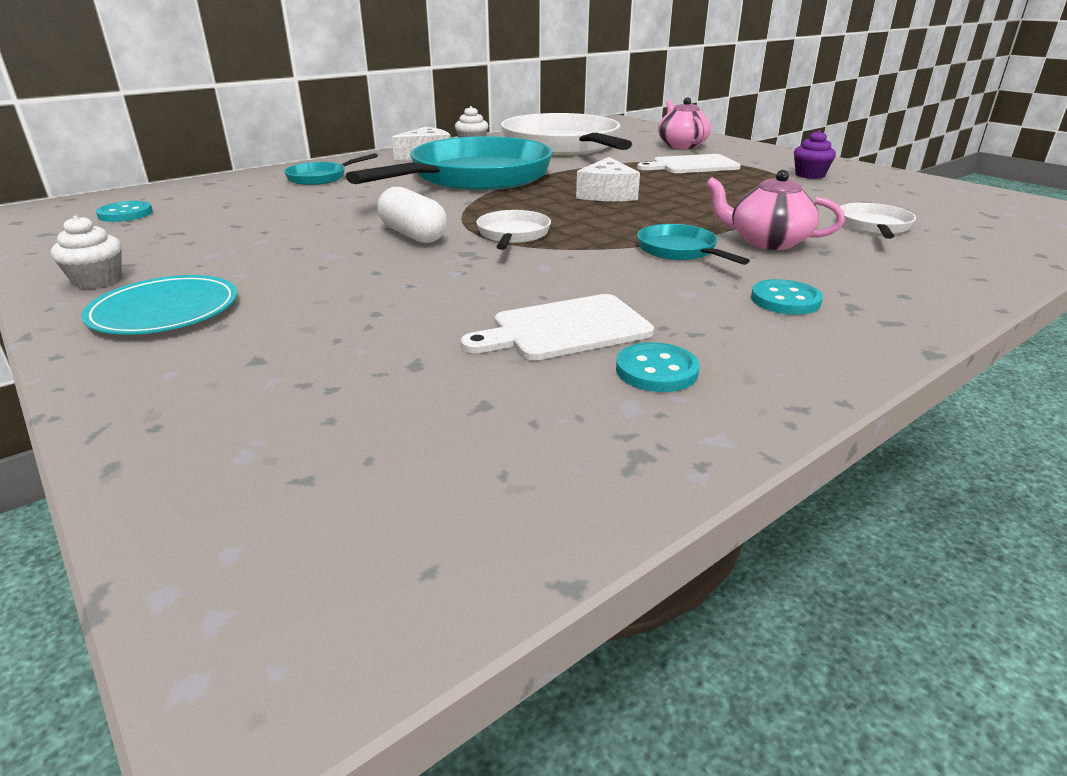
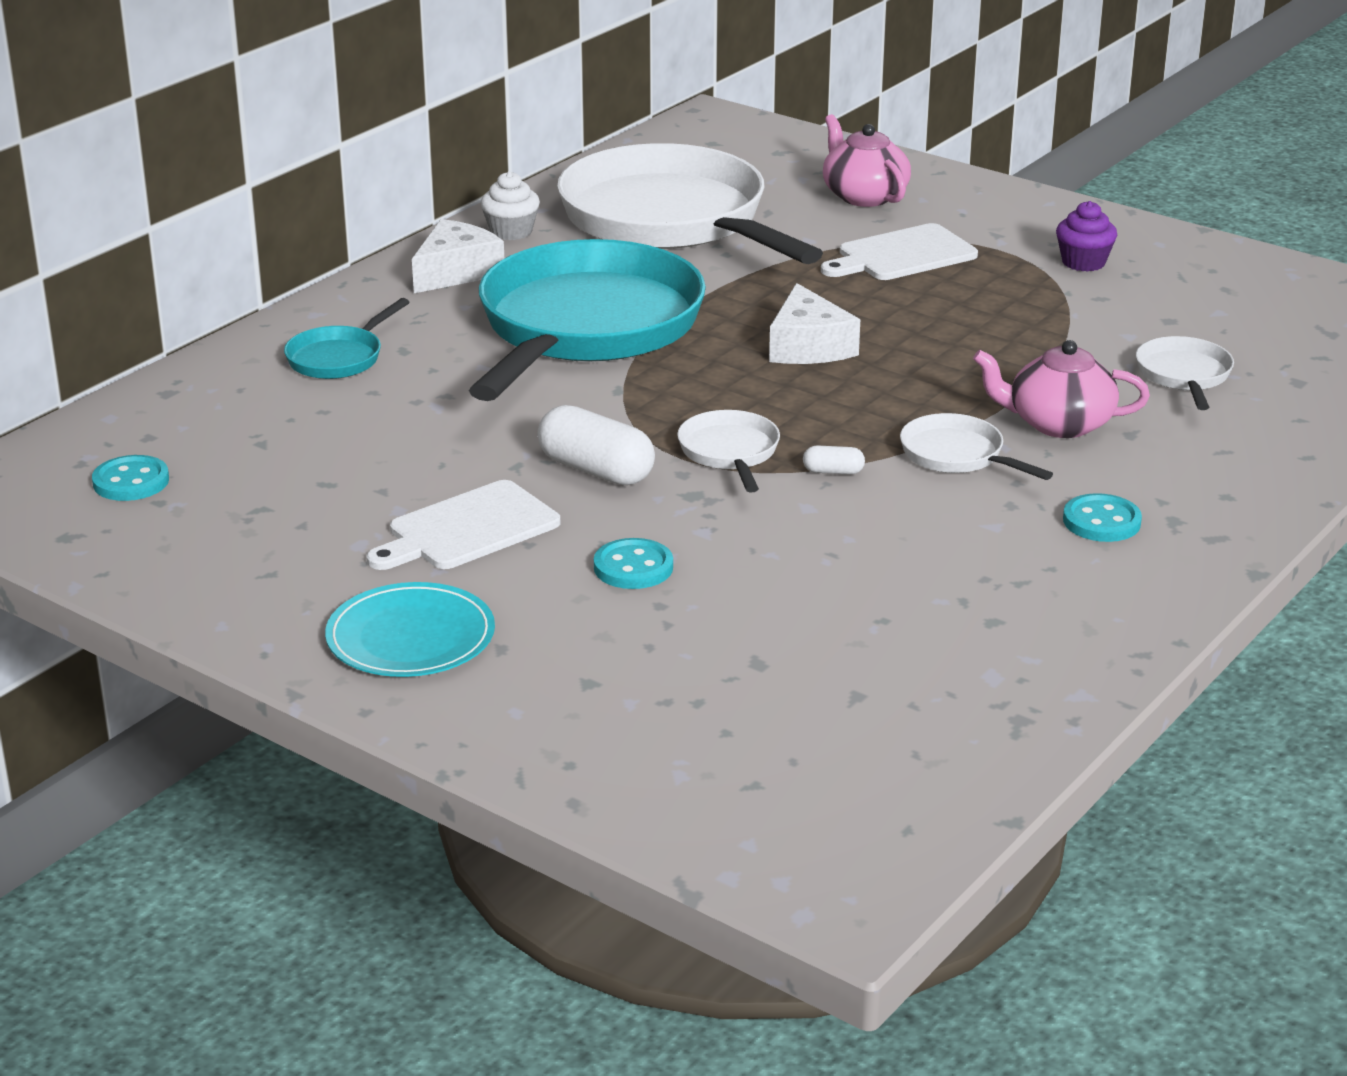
camera: 15 degrees left, 0 degrees up
white cupcake [51,215,121,289] -> none
white cutting board [461,294,654,360] -> white cutting board moved to [366,480,560,570]
turquoise button [616,342,700,392] -> turquoise button moved to [594,538,673,589]
turquoise pan [637,224,750,265] -> white pan [900,413,1053,480]
none -> white capsule [803,445,865,474]

